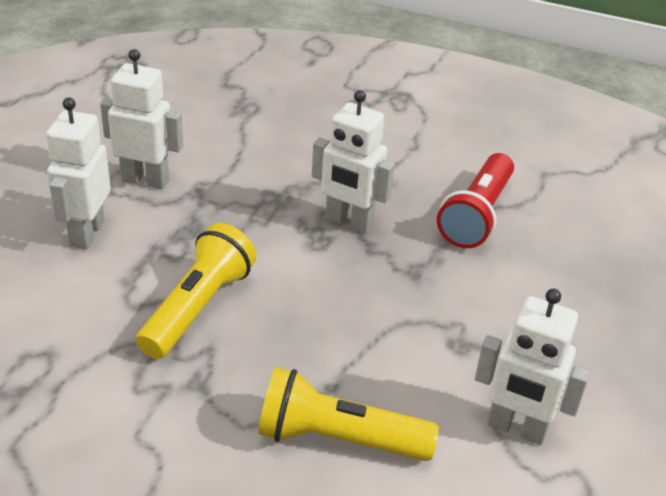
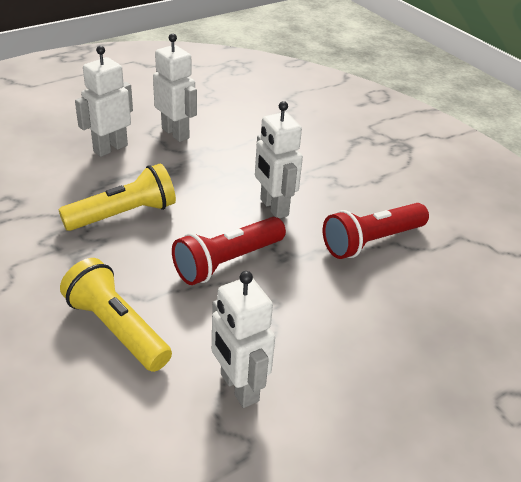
camera: 35 degrees right, 0 degrees up
none -> red flashlight [172,217,286,285]

